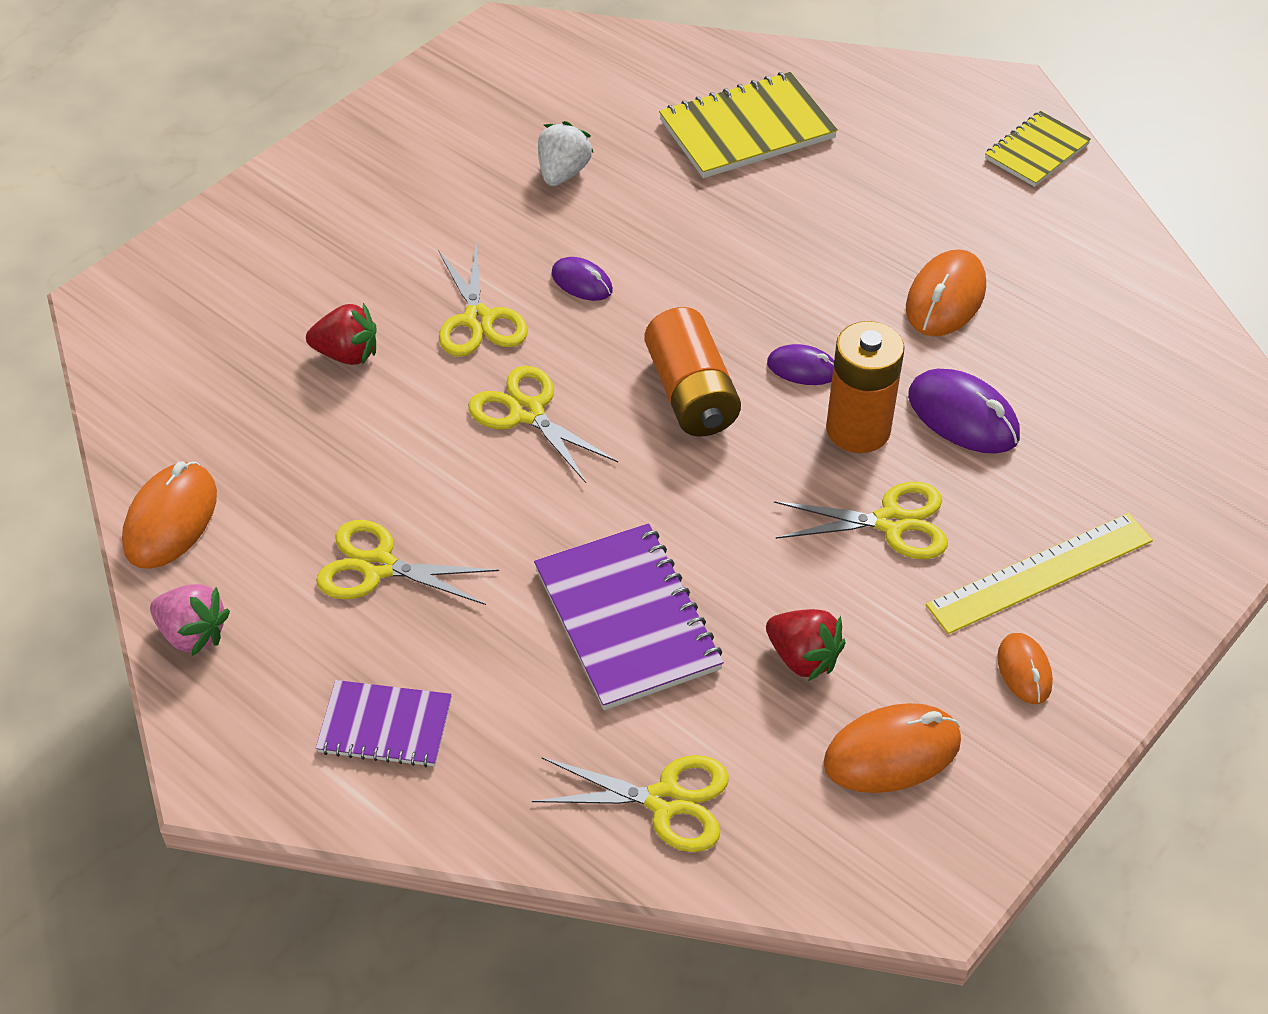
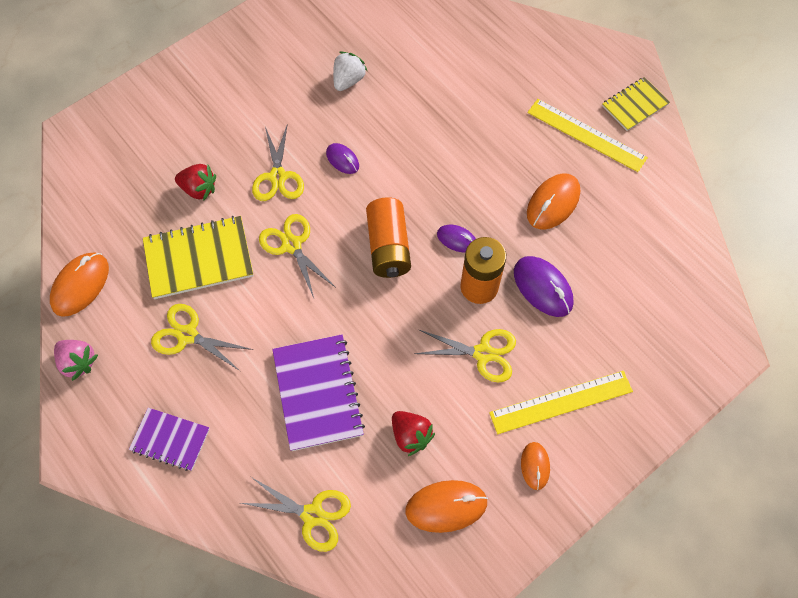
camera: 10 degrees right, 15 degrees up
yellow notebook [659,72,838,178] -> yellow notebook moved to [143,216,253,299]
none -> yellow ruler [527,99,648,172]

